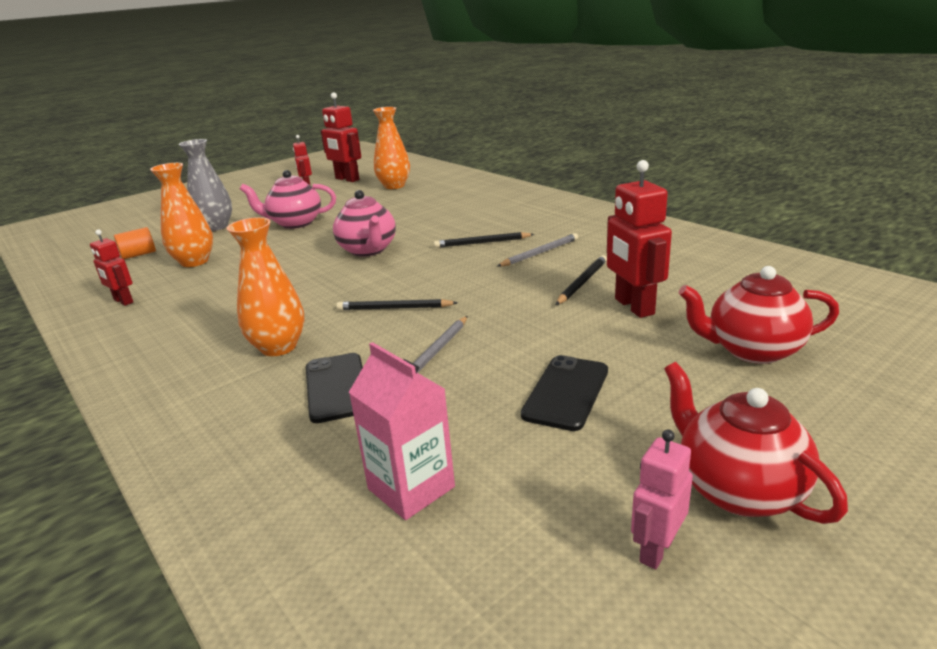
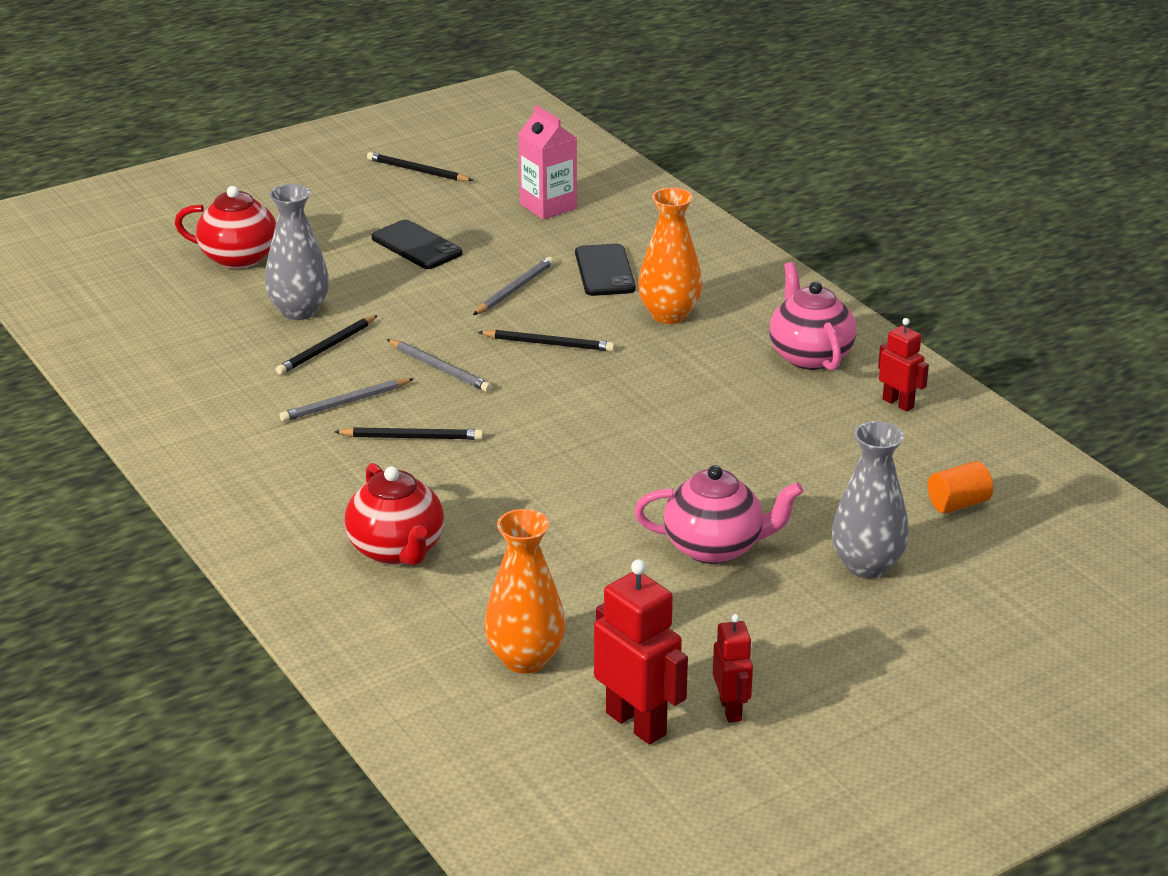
camera: 175 degrees left, 5 degrees up
orange vase [150,163,213,267] -> none
pink teapot [333,190,396,257] -> pink teapot moved to [769,262,856,371]
black phone [521,355,608,431] -> black phone turned 75 degrees counterclockwise [372,220,463,269]
red robot [607,160,672,318] -> grey vase [265,184,329,320]
pink robot [631,430,693,569] -> black pencil [367,152,473,181]
red teapot [664,362,848,524] -> red teapot moved to [345,463,444,565]
none -> grey pencil [387,339,492,392]

